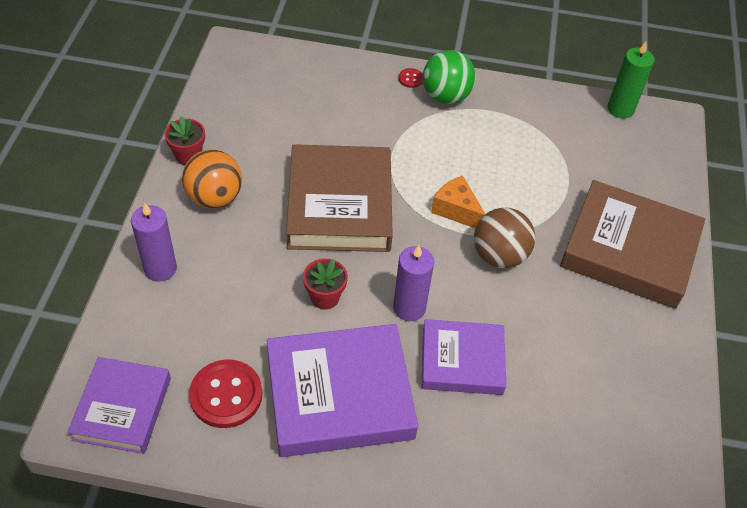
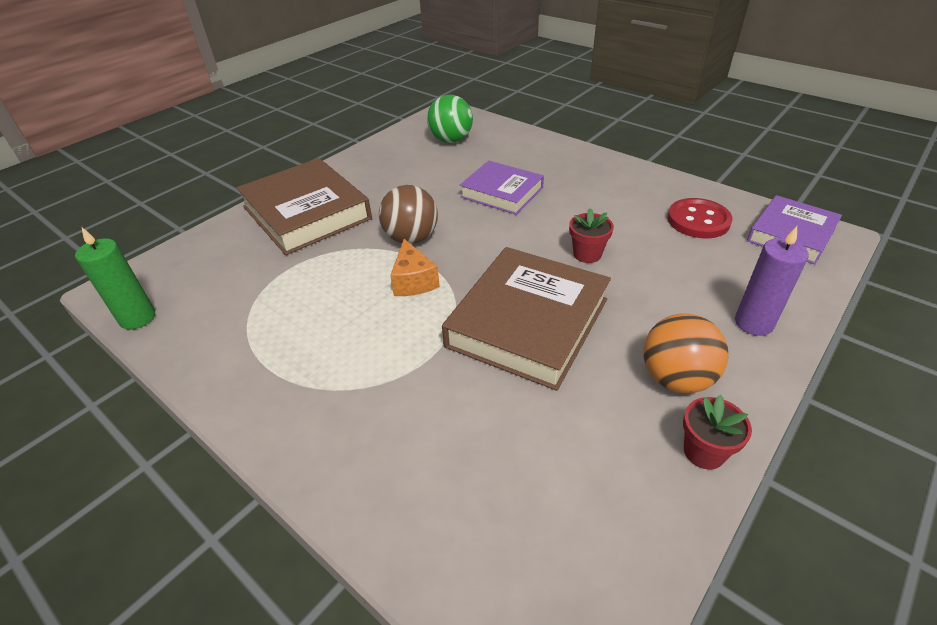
camera: 145 degrees left, 10 degrees down
purple book [267,324,418,457] -> none
purple candle [393,245,434,321] -> none
red button [398,68,423,88] -> none
green ball [423,50,476,104] -> green ball moved to [427,94,473,143]

